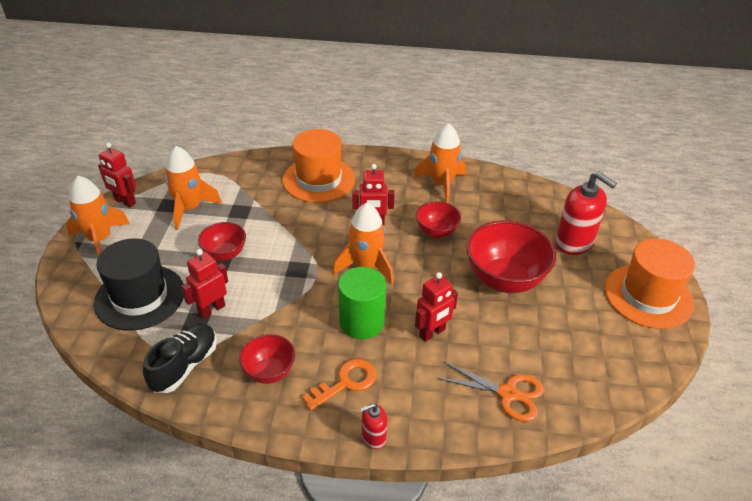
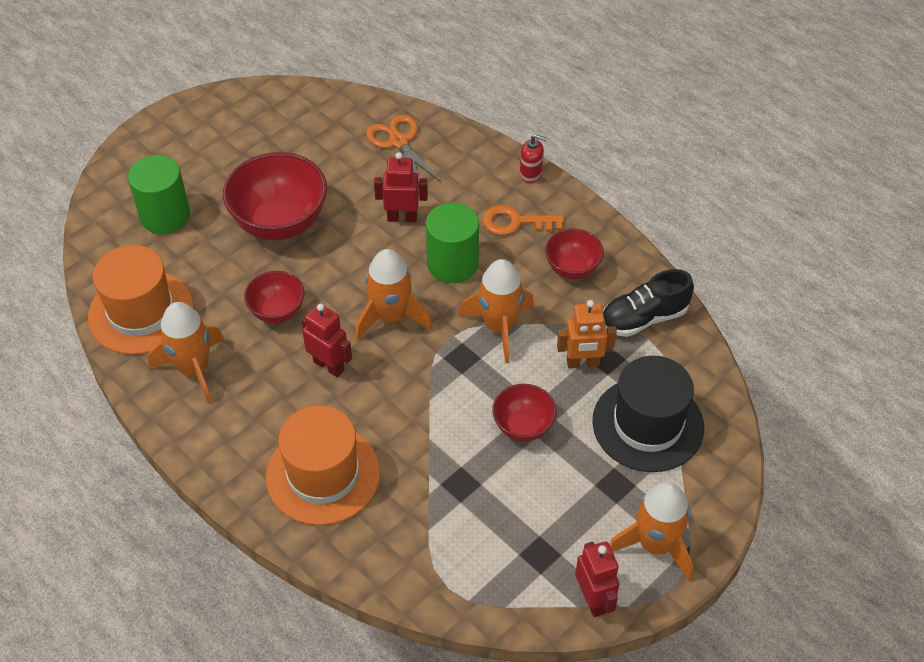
camera: 140 degrees left, 10 degrees up
orange rocket [164,146,222,230] -> orange rocket moved to [458,259,534,363]
red robot [181,249,228,319] -> orange robot [557,300,617,368]
red soap dispenser [555,172,617,255] -> green cylinder [128,155,190,234]
orange hat [605,238,695,329] -> orange hat moved to [88,245,194,355]

